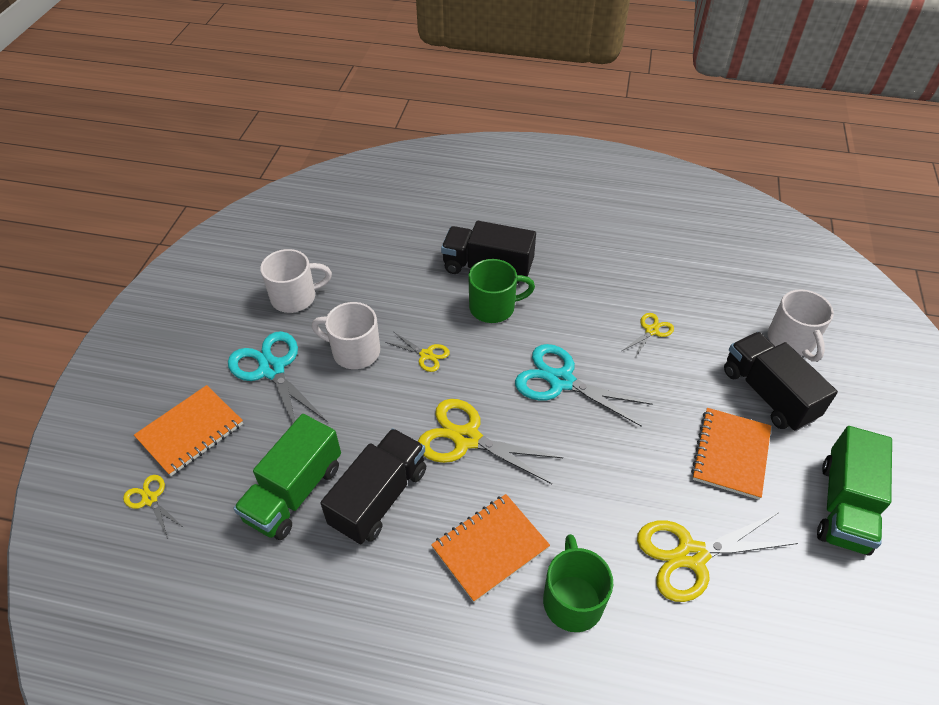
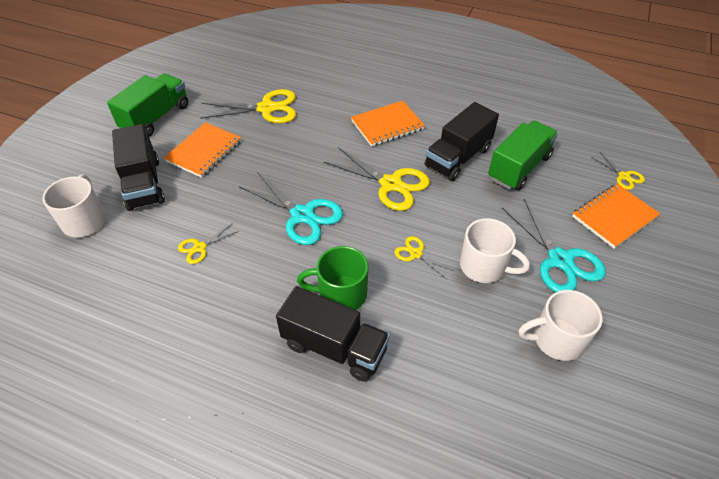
camera: 170 degrees left, 0 degrees up
green mug [543,534,613,632] -> none

